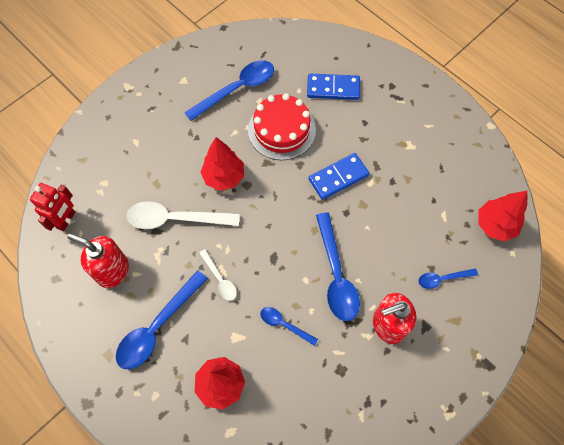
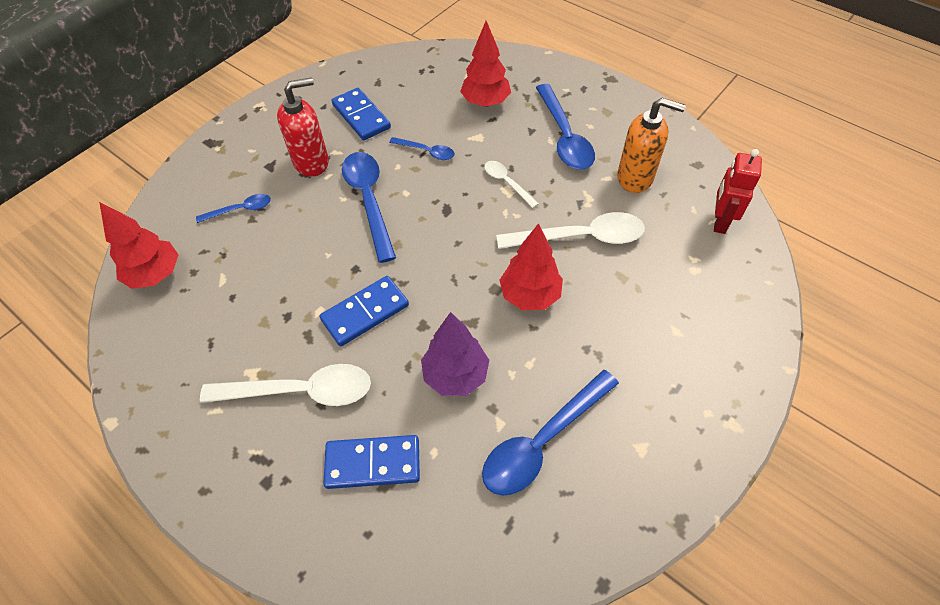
camera: 175 degrees right, 10 degrees down
red soap dispenser [68,233,129,288] -> orange soap dispenser [617,98,686,193]
blue spoon [116,270,208,369] -> blue spoon turned 135 degrees clockwise [536,84,595,170]
red cake [248,93,316,160] -> purple tree [421,312,489,396]
none -> white spoon [200,364,371,406]
none -> blue domino [332,88,391,140]

